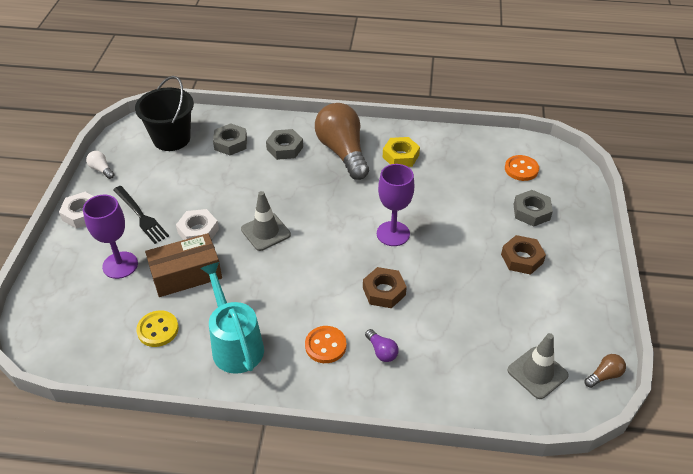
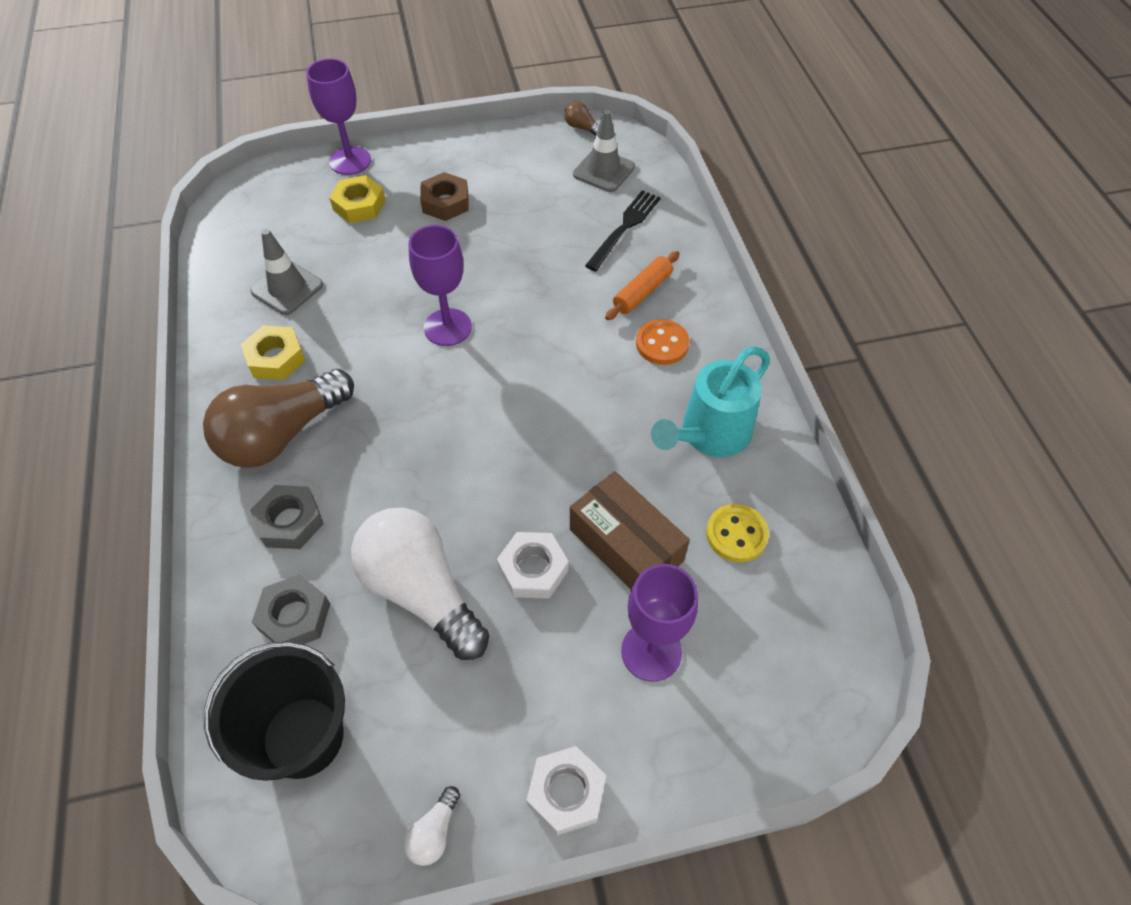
camera: 110 degrees left, 10 degrees up
black fork [113,186,169,244] -> black fork moved to [585,190,661,271]
grey traffic cone [241,191,291,251] -> grey traffic cone moved to [250,229,323,315]
brown nut [363,267,407,308] -> none
purple light bulb [365,329,399,362] -> orange rolling pin [605,251,680,320]
orange button [505,155,539,181] -> none
grey nut [514,190,553,227] -> yellow nut [329,175,386,223]
none -> purple goblet [306,59,371,175]
none -> white light bulb [351,508,490,660]

